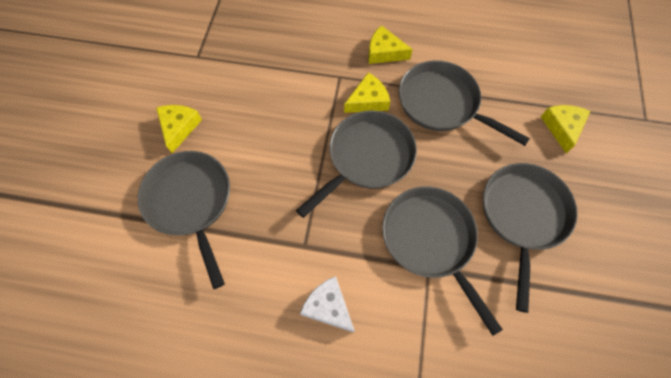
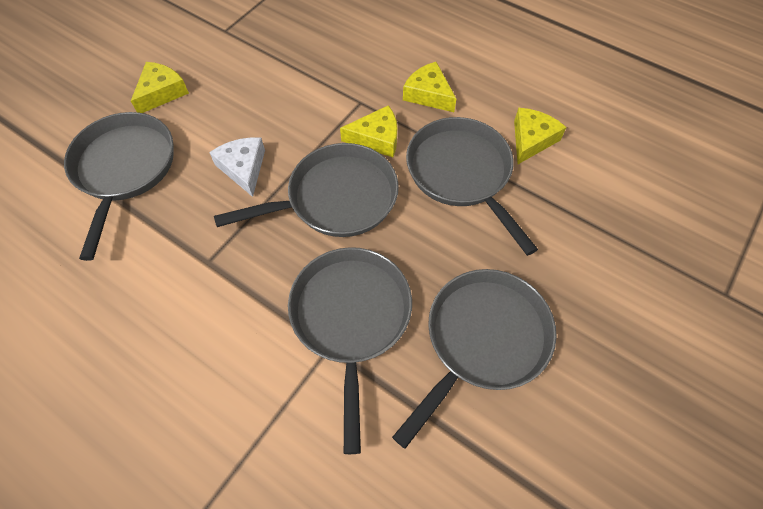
camera: 25 degrees right, 5 degrees down
white cheese [300,276,355,332] -> white cheese moved to [209,137,265,197]
yellow cheese [541,105,590,153] -> yellow cheese moved to [514,108,566,164]

